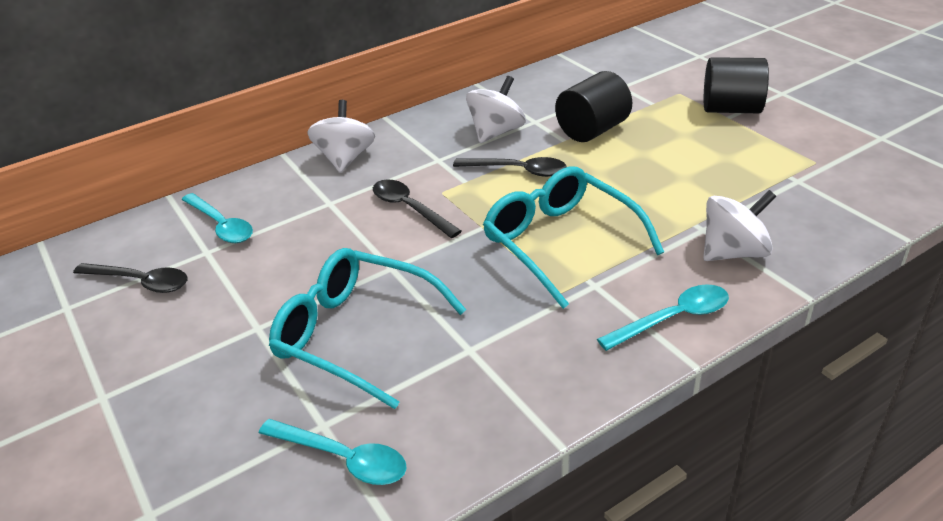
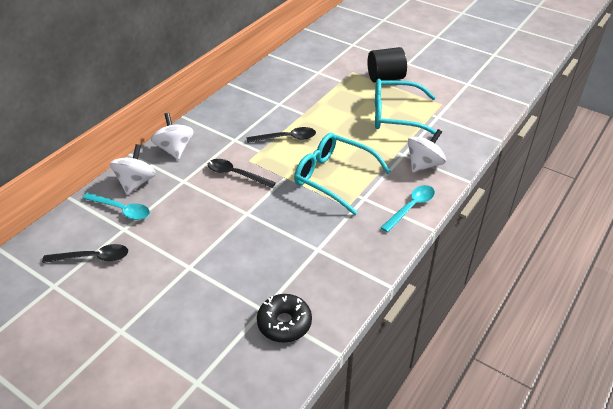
camera: 25 degrees left, 5 degrees up
turquoise spoon [259,419,407,485] -> black donut [257,294,312,343]
turquoise glasses [269,248,466,409] -> turquoise glasses moved to [375,79,436,135]
white spinning top [466,76,526,143] -> white spinning top moved to [110,144,156,195]
black cylinder [555,71,632,142] -> none

